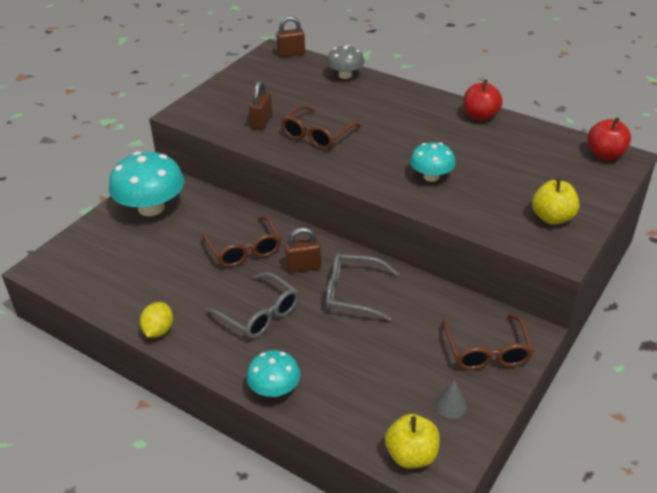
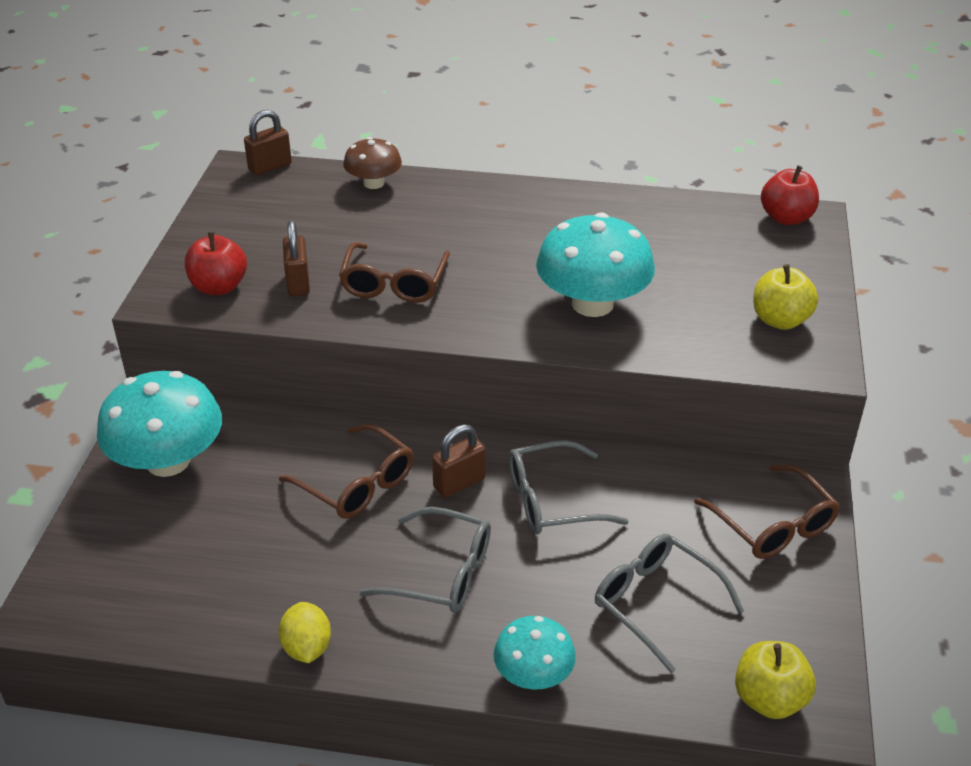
camera: 25 degrees left, 0 degrees up
grey mushroom [327,45,364,79] -> brown mushroom [343,137,402,189]
turquoise mushroom [410,142,456,182] -> turquoise mushroom [536,212,655,317], size x1.76
grey cone [435,379,467,419] -> none
red apple [463,79,503,121] -> red apple moved to [185,232,247,295]
none -> grey glasses [595,534,744,673]

